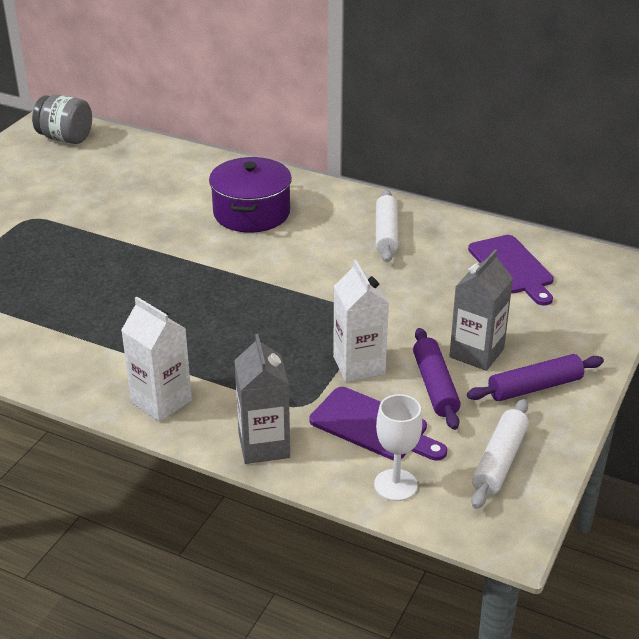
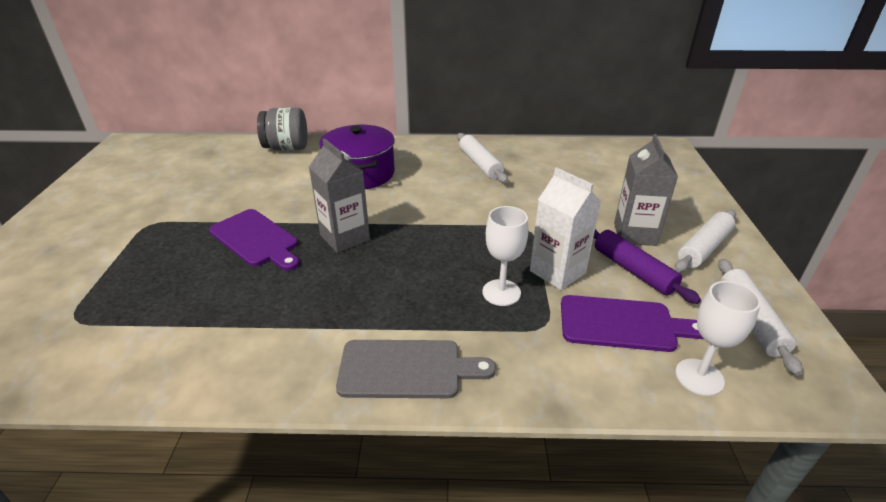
camera: 25 degrees left, 0 degrees up
grey jar [32,95,92,144] -> grey jar moved to [257,108,307,150]
white carton [121,297,192,422] -> grey cutting board [336,340,496,398]
grey carton [234,334,290,464] -> grey carton moved to [309,138,370,253]
purple rolling pin [467,354,604,401] -> white rolling pin [675,209,736,272]
purple cutting board [468,235,554,306] -> purple cutting board moved to [209,209,300,271]
none -> white goblet [482,206,528,306]

